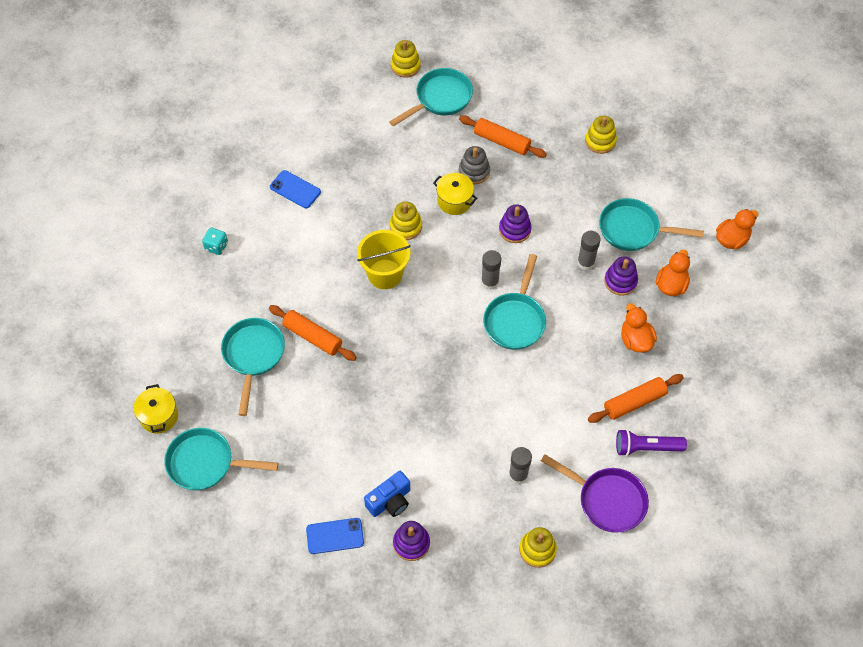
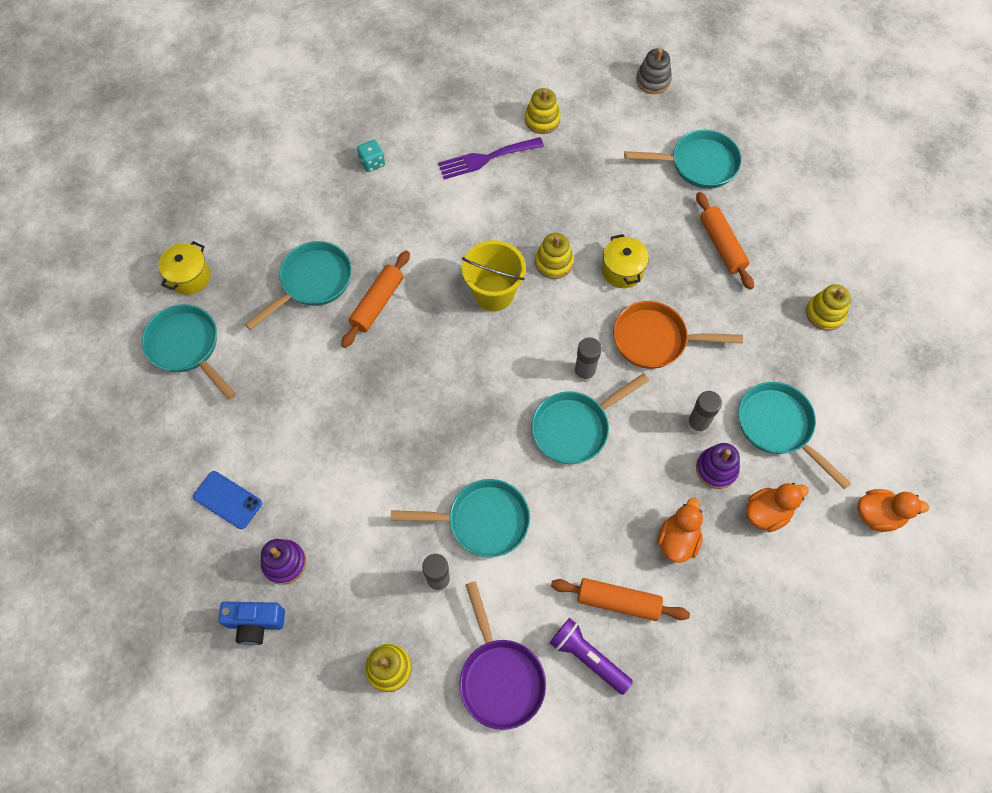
camera: 40 degrees right, 5 degrees up
orange rolling pin [269,305,357,361] -> orange rolling pin turned 45 degrees clockwise [341,251,410,348]
blue phone [270,170,321,209] -> purple fork [438,137,544,179]
blue camera [364,471,410,517] -> blue camera moved to [218,602,285,645]
yellow stacking toy [391,40,421,78] -> yellow stacking toy moved to [525,88,561,134]
grey stacking toy [459,146,490,184] -> grey stacking toy moved to [636,48,672,94]
purple stacking toy [499,204,532,243] -> orange pan [613,301,743,369]
none -> turquoise pan [391,479,530,557]

